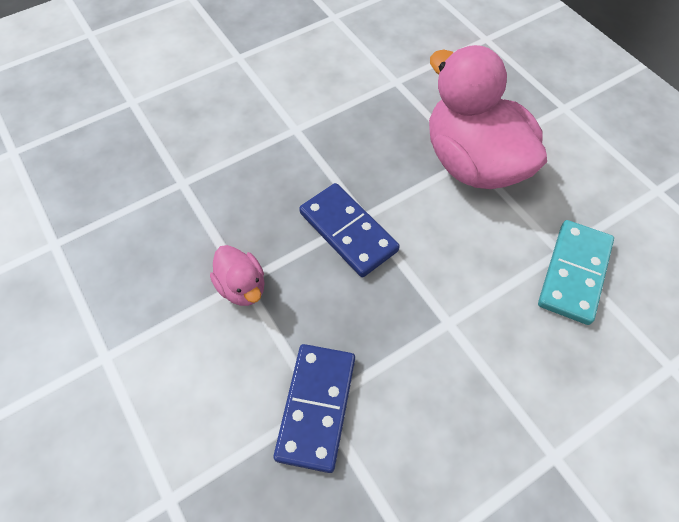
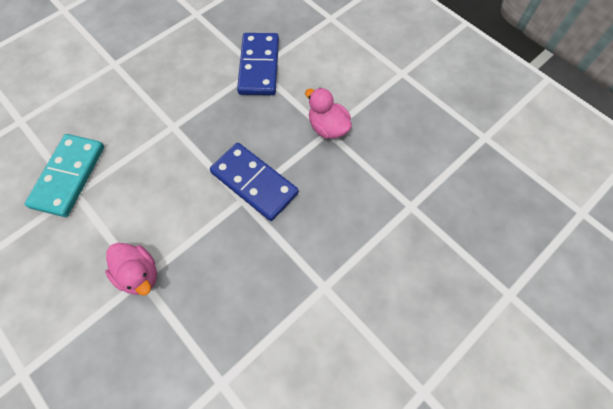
camera: 170 degrees right, 5 degrees up
pink duck [429,45,547,189] -> pink duck [105,243,157,296], size x0.45

